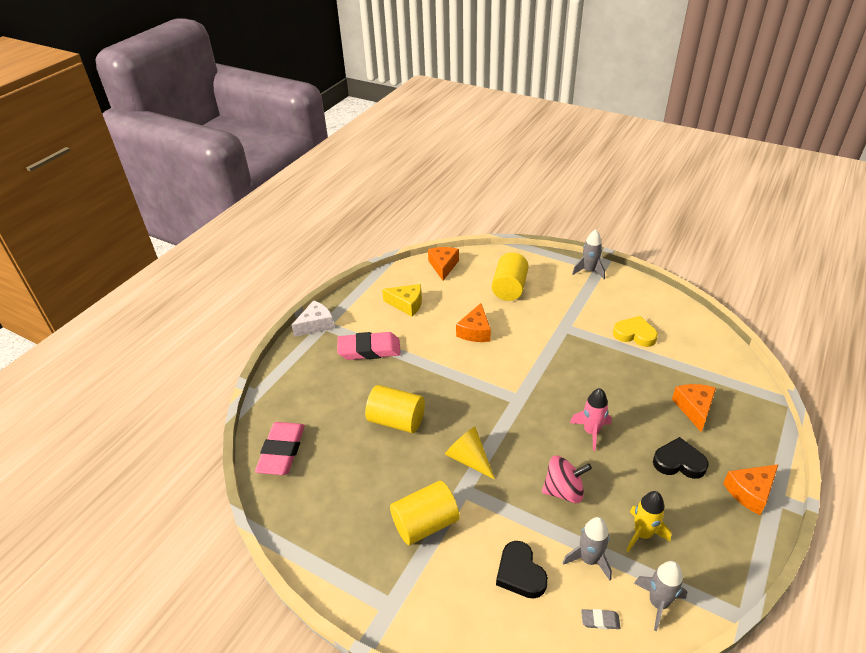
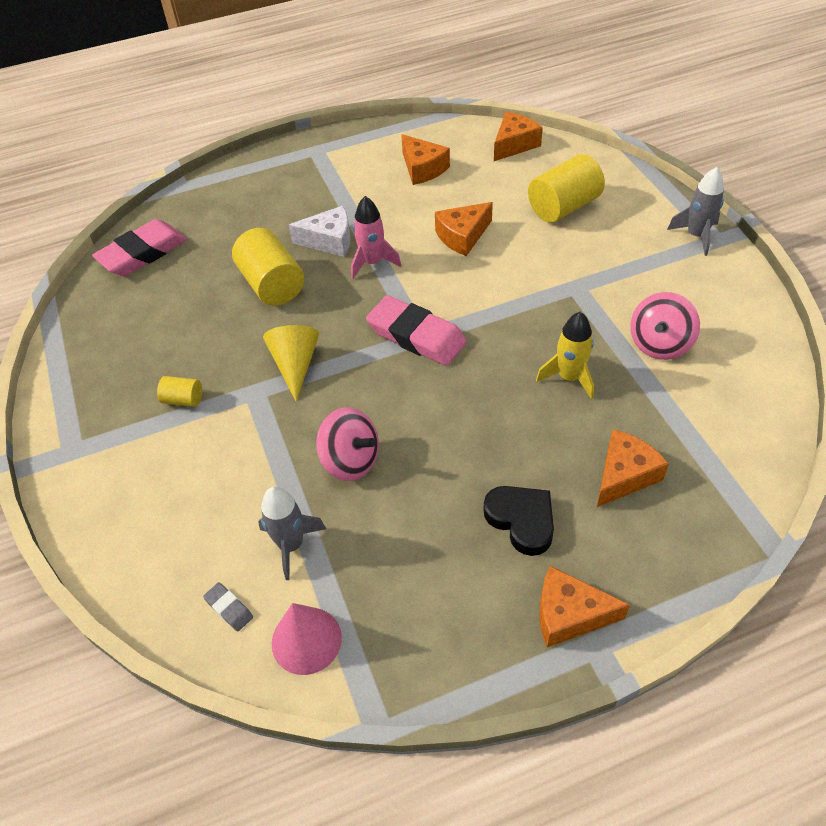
camera: 40 degrees right, 10 degrees up
white cheese [292,300,334,337] -> white cheese moved to [289,206,350,257]
pink eraser [337,332,401,360] -> pink eraser moved to [366,295,467,366]
yellow cheese [382,284,422,317] -> orange cheese [401,134,450,185]
yellow cylinder [390,481,460,545] -> yellow cylinder [157,376,202,407], size x0.50
black heart [496,541,548,599] -> none
pink rocket [570,388,612,451] -> pink rocket moved to [351,196,401,279]
yellow heart [613,316,658,347] -> pink spinning top [630,292,700,360]
yellow rocket [626,491,671,552] -> yellow rocket moved to [536,312,594,399]
grey rocket [634,561,687,631] -> pink cone [272,603,342,675]

